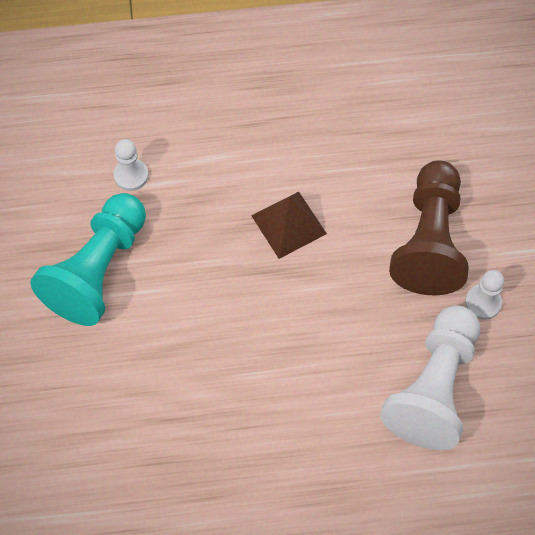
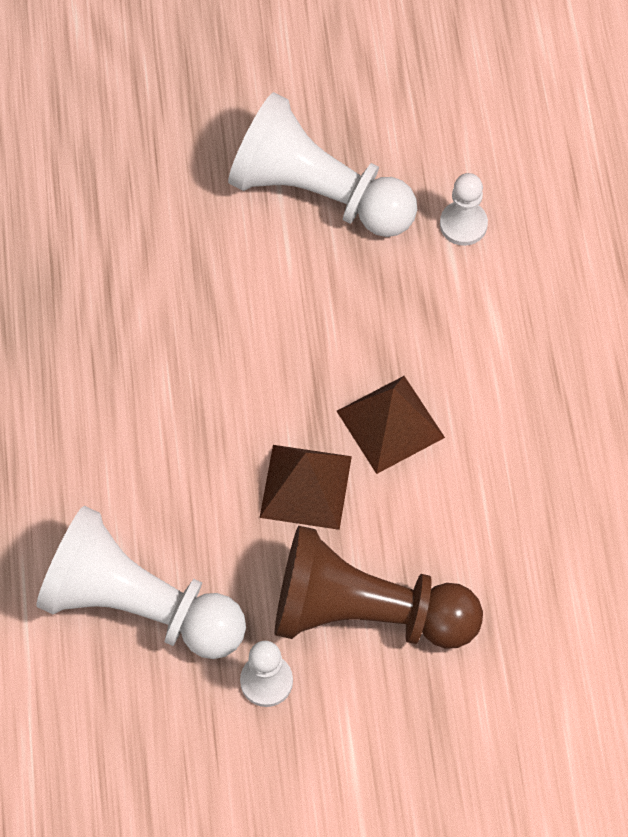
camera: 90 degrees right, 0 degrees up
turquoise pawn [30,193,146,326] -> white pawn [228,92,417,237]
none -> brown pyramid [260,445,352,530]

